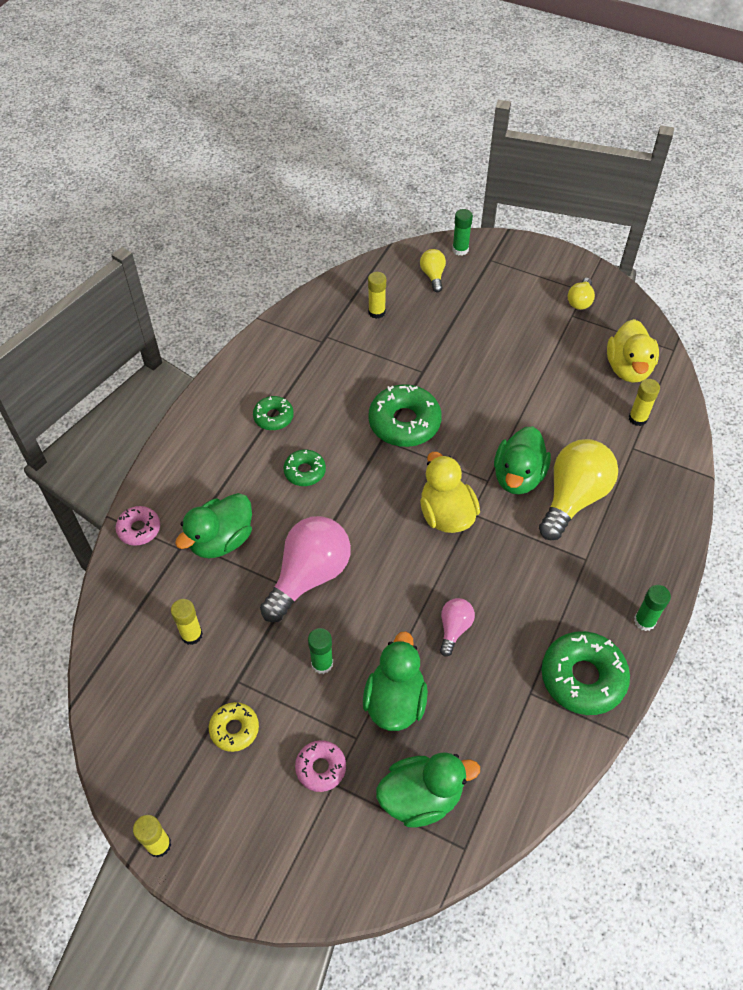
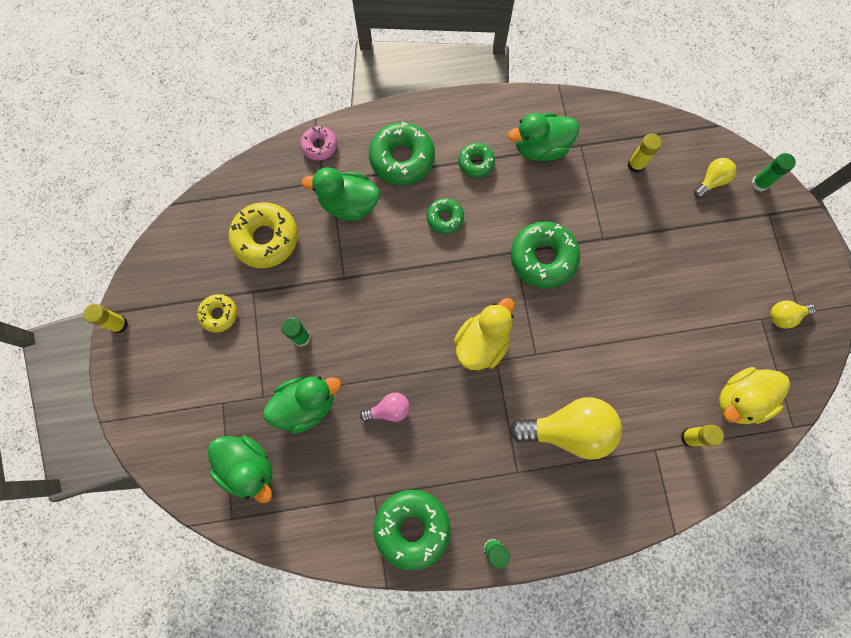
camera: 55 degrees right, 20 degrees up
yellow glue stick [171,599,203,645] -> yellow donut [228,202,298,268]
pink light bulb [260,516,351,622] -> none
pink donut [295,740,346,792] -> none
green duck [494,426,551,495] -> green duck moved to [508,113,579,161]
none -> green donut [369,122,435,185]

